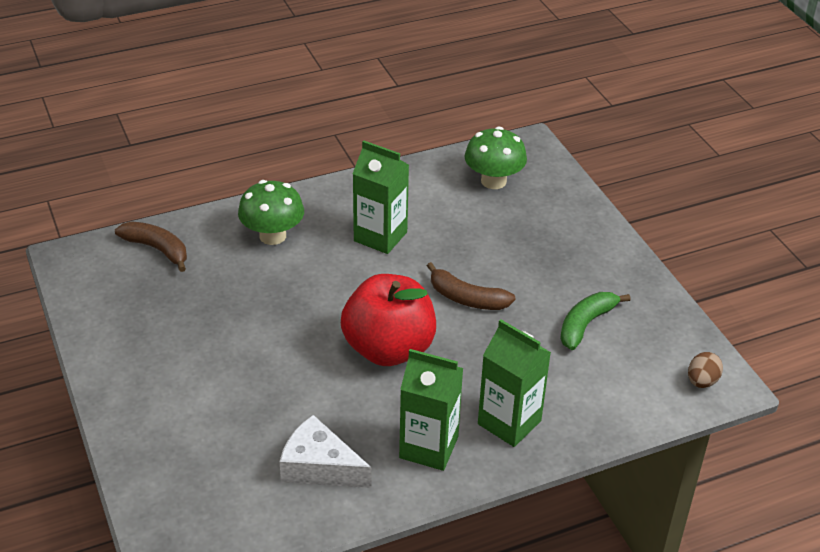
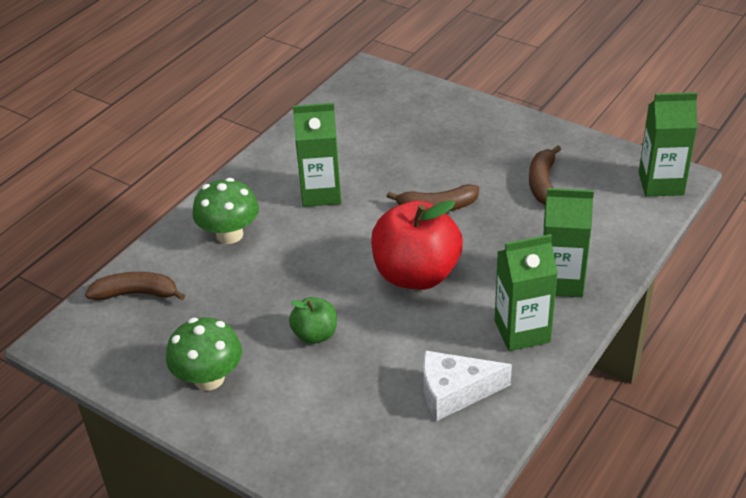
camera: 30 degrees left, 0 degrees up
green mushroom [464,127,527,189] -> green mushroom moved to [166,317,242,391]
green banana [560,292,631,350] -> brown banana [529,145,561,205]
brown egg [688,352,723,388] -> green carton [639,92,698,197]
none -> green apple [289,297,337,344]

